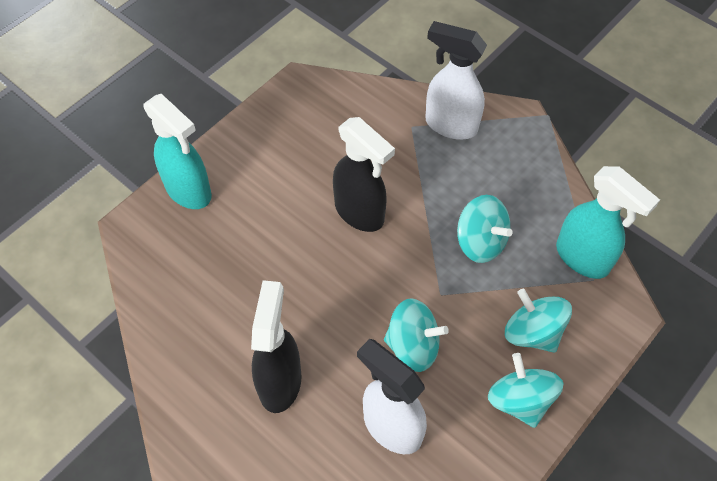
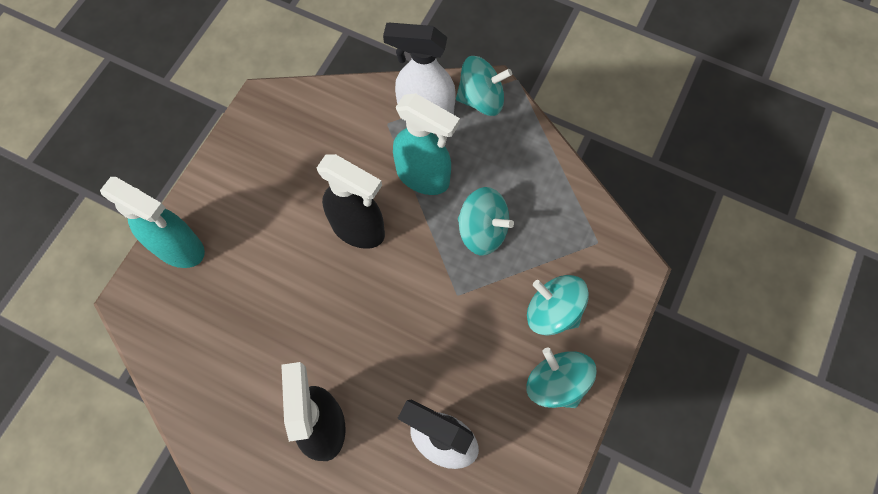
camera: 15 degrees left, 10 degrees up
turquoise spinning top [384,298,449,372] -> turquoise spinning top moved to [456,56,512,116]
turquoise spray bottle [556,166,660,279] -> turquoise spray bottle moved to [393,93,460,195]

